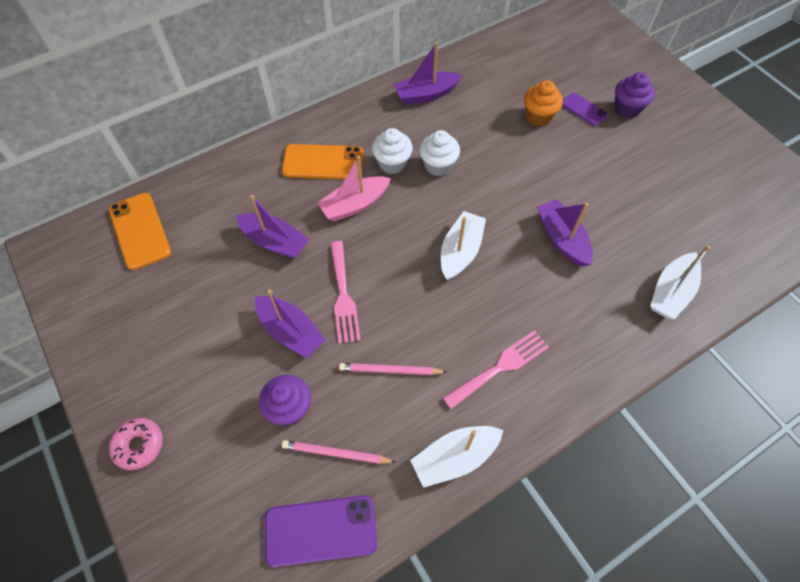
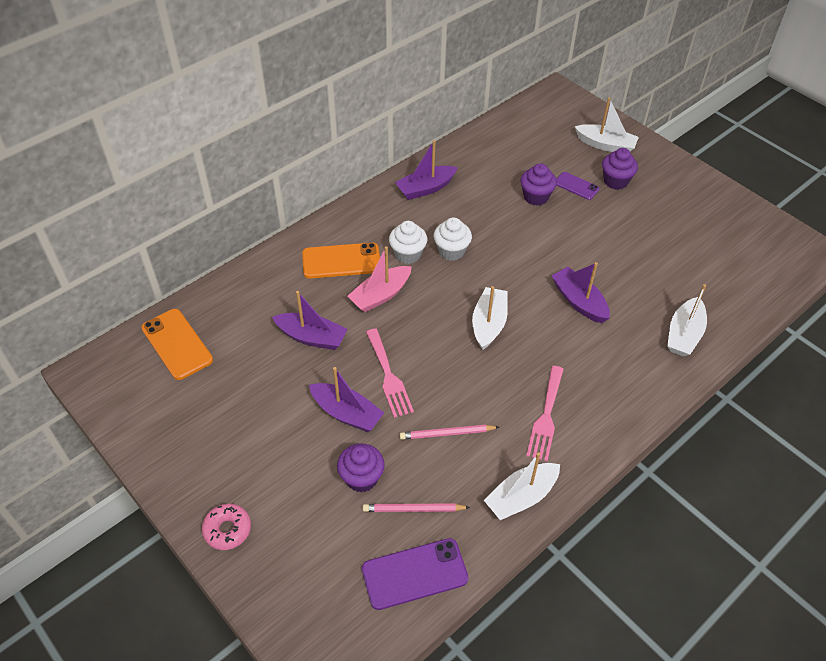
camera: 10 degrees left, 10 degrees down
pink fork [443,330,549,409] -> pink fork turned 150 degrees clockwise [526,366,564,461]
orange cupcake [524,80,563,126] -> purple cupcake [520,163,557,206]
none -> white boat [575,97,639,152]

